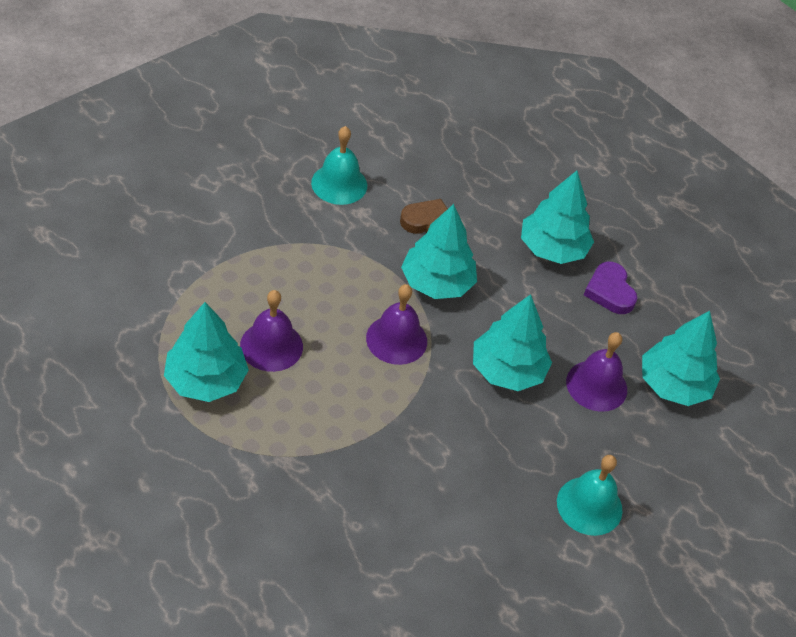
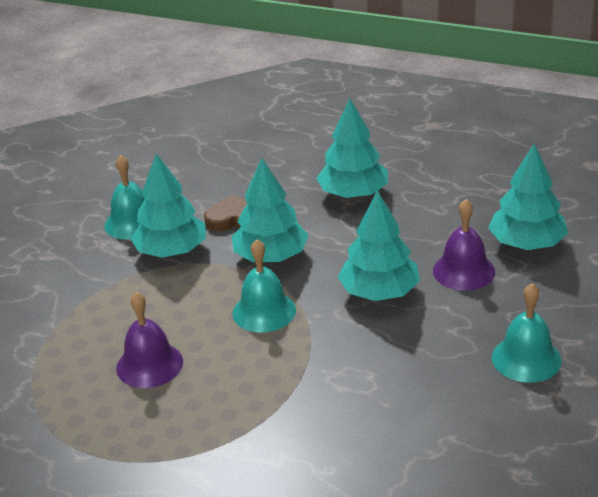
camera: 15 degrees left, 15 degrees down
turquoise tree [164,302,249,402] -> turquoise tree moved to [130,153,206,258]
purple bell [366,284,427,365] -> turquoise bell [232,239,296,333]
purple heart [584,262,637,314] -> none

